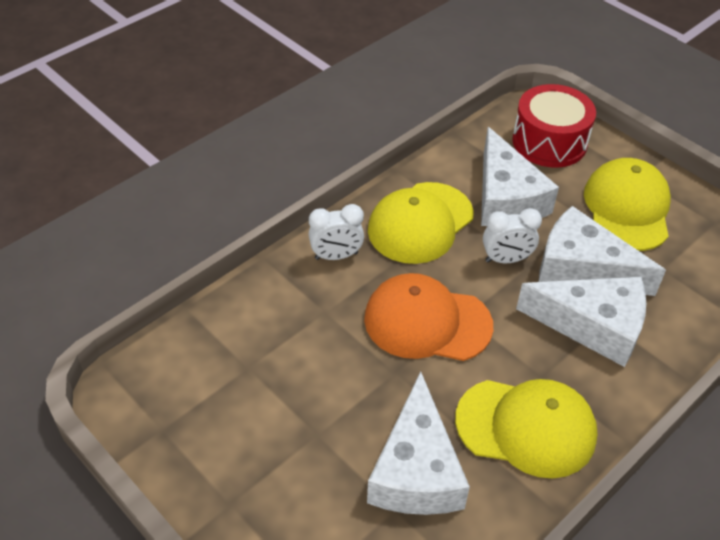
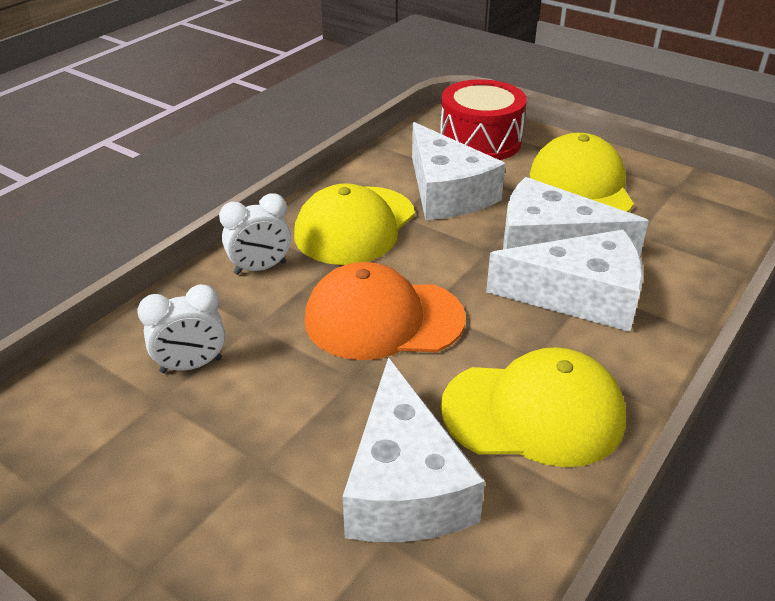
camera: 10 degrees left, 10 degrees down
white clock [483,208,542,263] -> white clock moved to [137,284,225,373]

